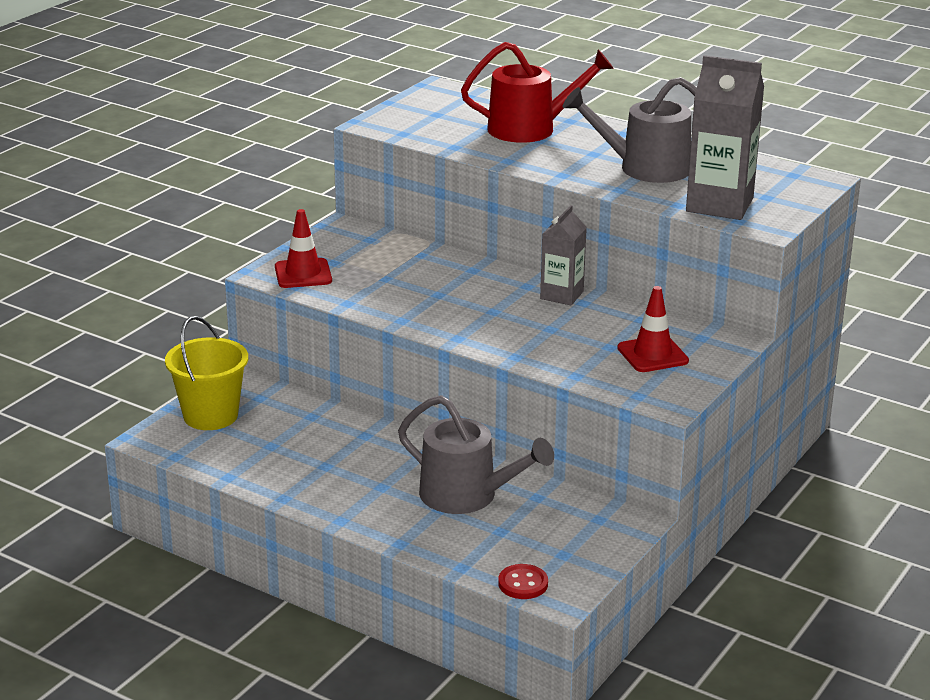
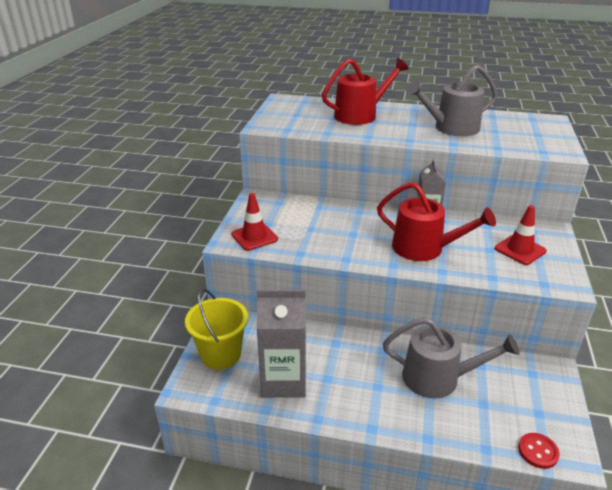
camera: 20 degrees left, 5 degrees up
grey carton [686,55,764,220] -> grey carton moved to [257,289,306,398]
none -> red watering can [377,182,496,261]

